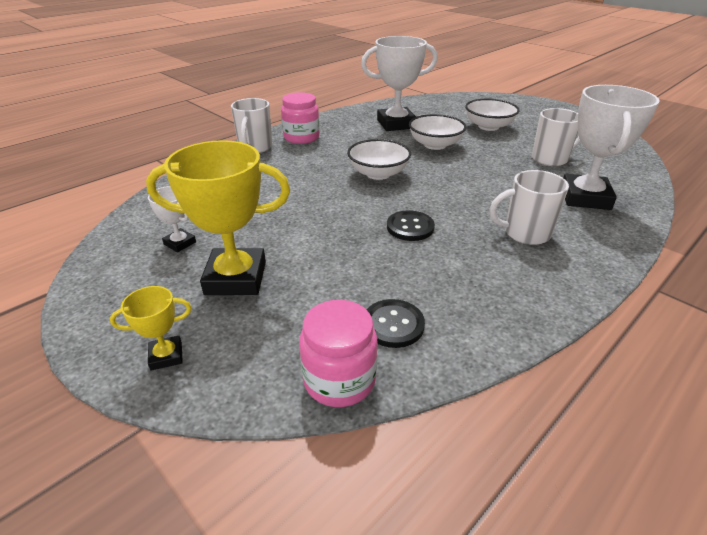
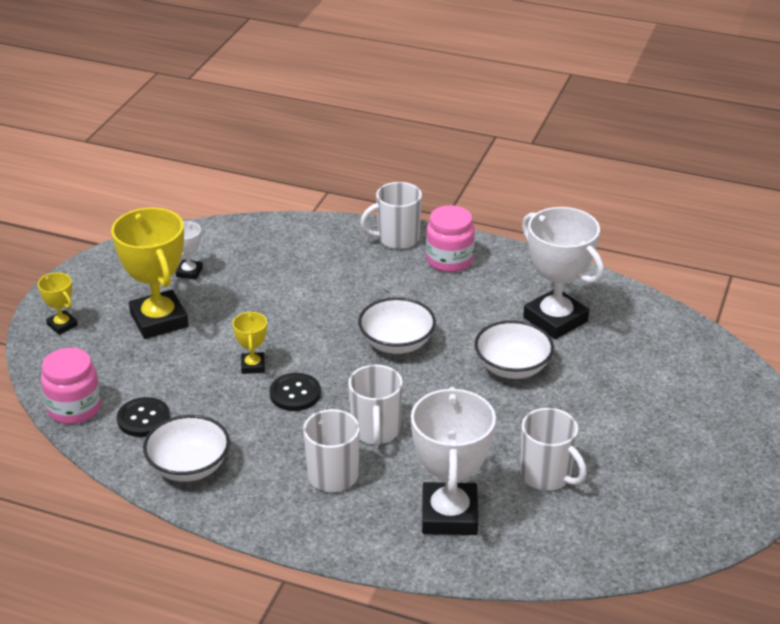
camera: 65 degrees right, 0 degrees up
white bowl [465,99,519,131] -> white bowl moved to [143,415,230,482]
white trophy [563,85,660,210] -> white trophy turned 75 degrees counterclockwise [411,387,496,535]
none -> yellow trophy [232,311,267,374]
none -> white mug [348,365,403,446]

